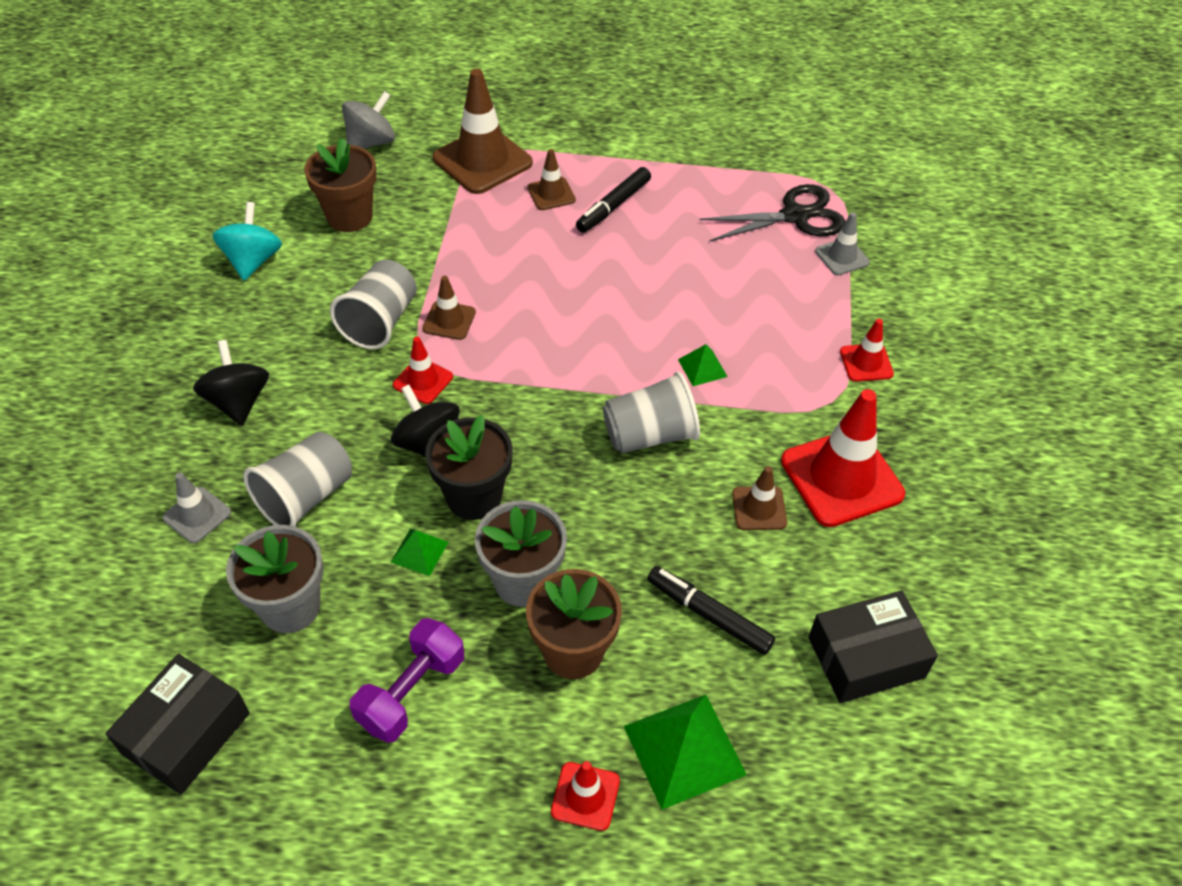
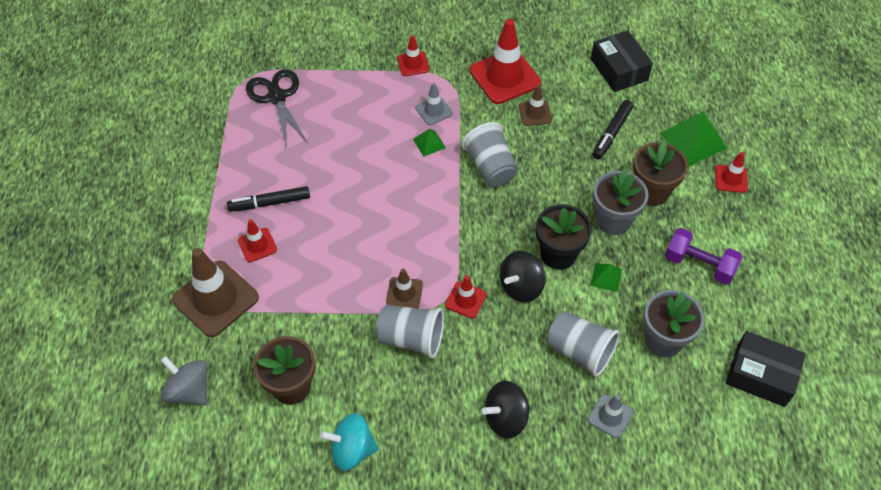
camera: 95 degrees left, 5 degrees up
brown traffic cone [528,149,576,210] -> red traffic cone [238,219,277,263]
black marker [576,167,651,233] -> black marker turned 135 degrees clockwise [227,186,310,212]
grey traffic cone [815,212,870,275] -> grey traffic cone moved to [415,83,453,125]

